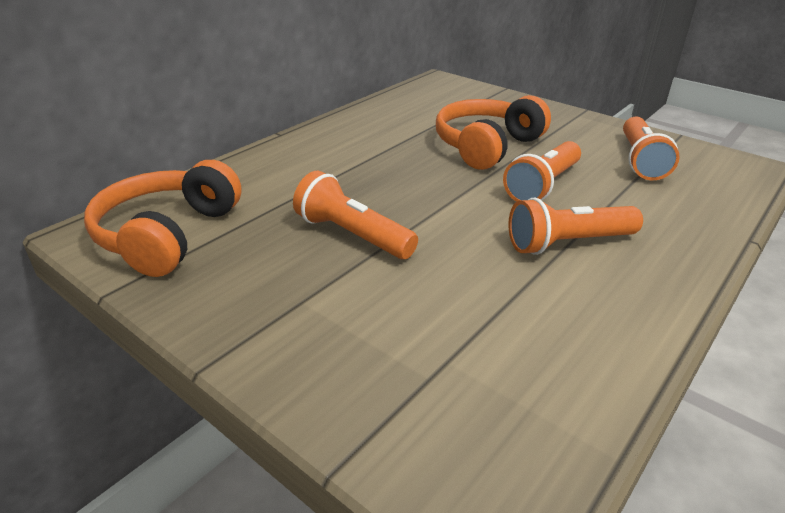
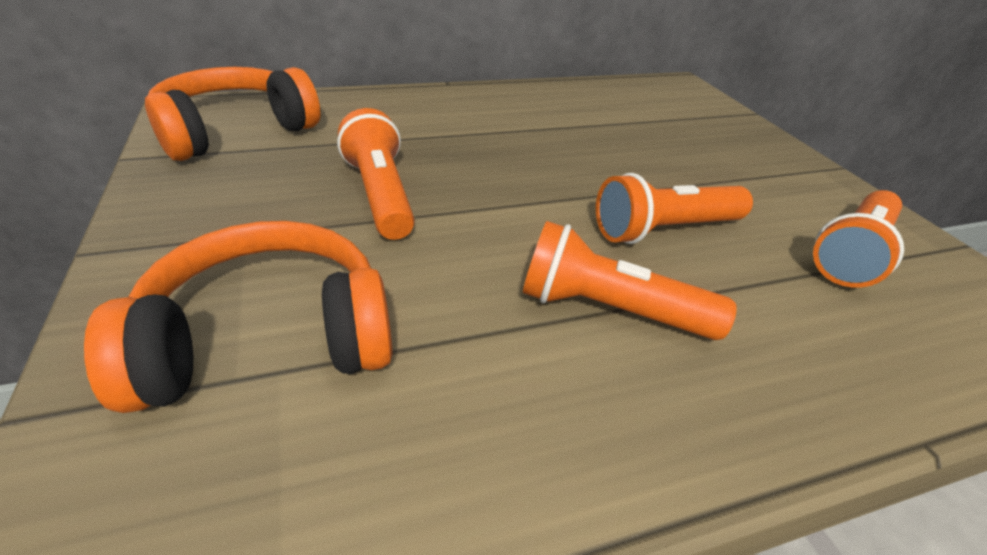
camera: 30 degrees right, 5 degrees up
orange headphones [436,95,551,170] -> orange headphones moved to [84,221,392,413]

